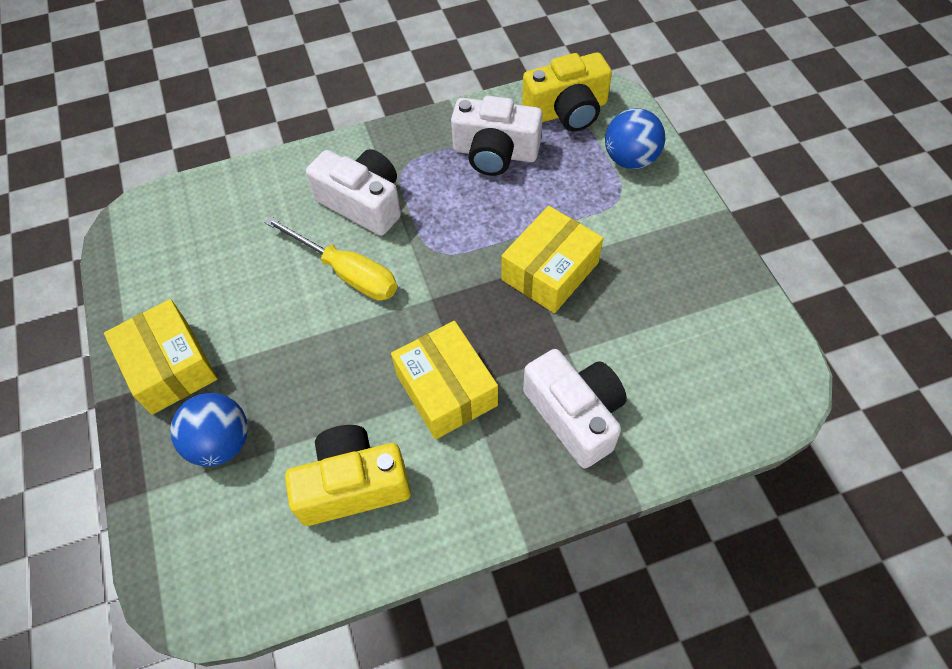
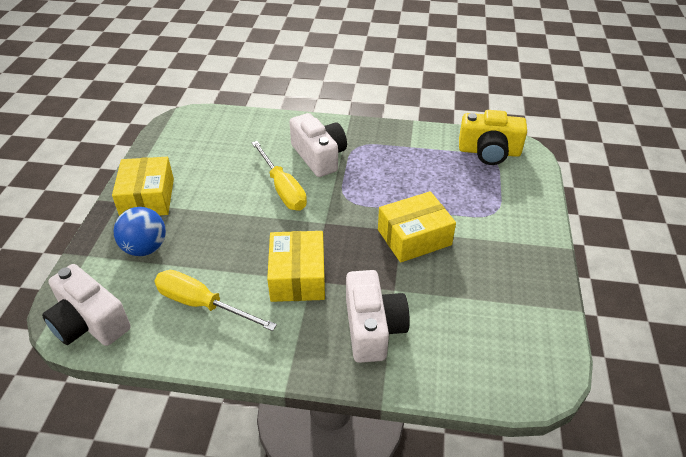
camera: 25 degrees right, 15 degrees down
yellow camera [285,425,411,526] -> yellow screwdriver [154,270,277,331]
white camera [451,96,543,176] -> white camera moved to [42,264,131,346]
blue ball [605,108,665,169] -> none

